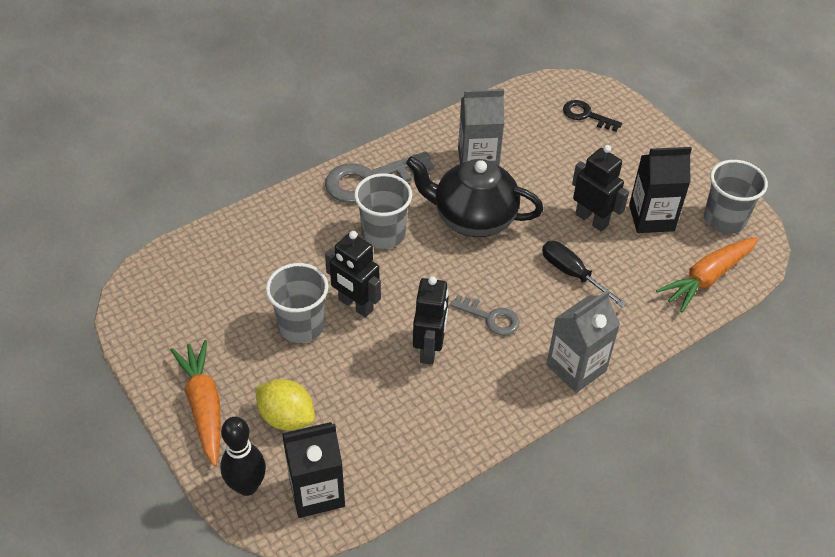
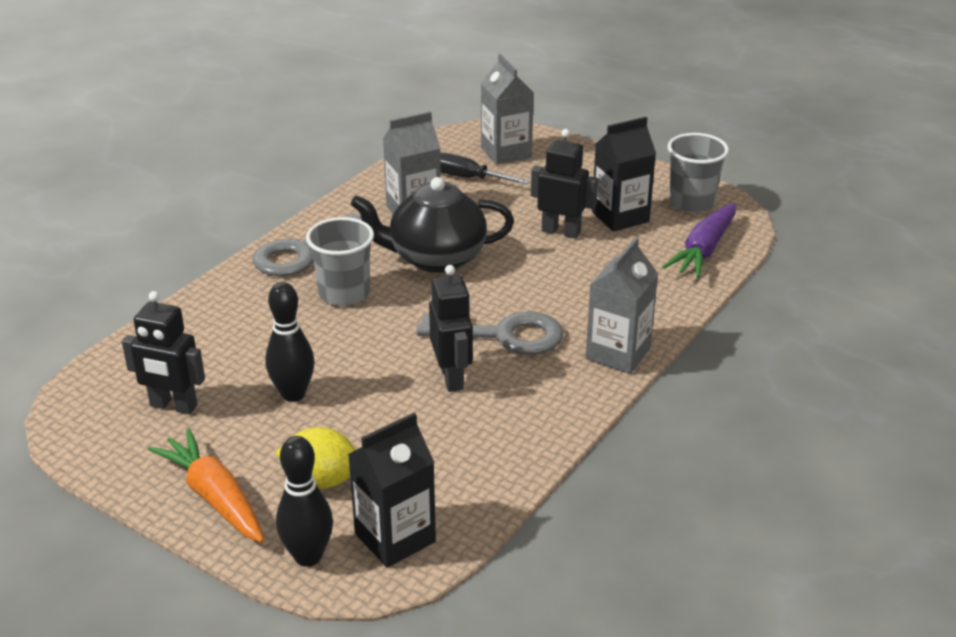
camera: 20 degrees left, 15 degrees down
grey cup [266,263,329,343] -> black bowling pin [265,282,314,402]
black robot [325,231,381,317] -> black robot moved to [122,291,205,414]
grey key [450,295,520,335] -> grey key [416,312,564,355], size x1.73
black screwdriver [542,241,627,308] -> black screwdriver moved to [440,152,530,184]
black key [563,100,622,132] -> grey carton [481,54,534,165]
orange carrot [656,237,758,312] -> purple carrot [663,203,736,278]

